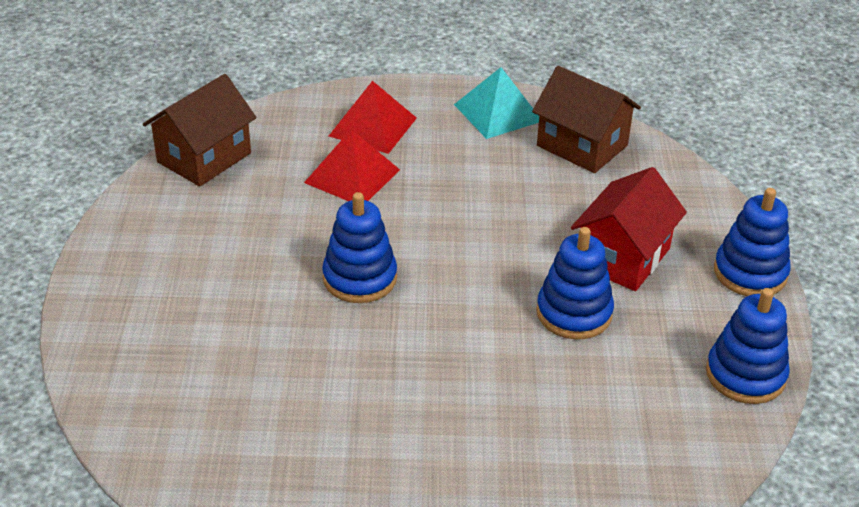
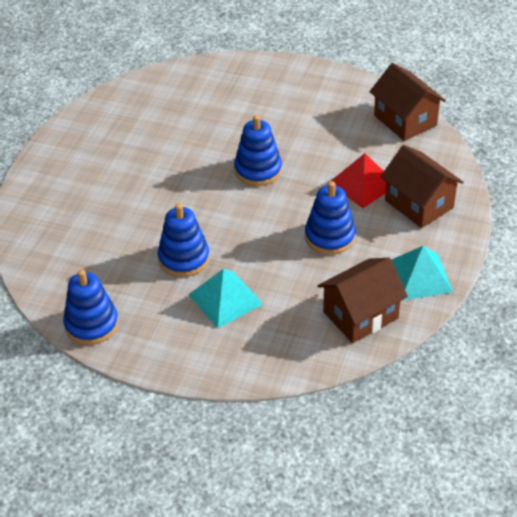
camera: 110 degrees right, 5 degrees up
red pyramid [329,81,417,154] -> brown house [381,145,464,228]
red house [571,167,687,291] -> turquoise pyramid [188,269,263,329]
blue stacking toy [714,188,791,296] -> blue stacking toy moved to [305,181,356,255]

